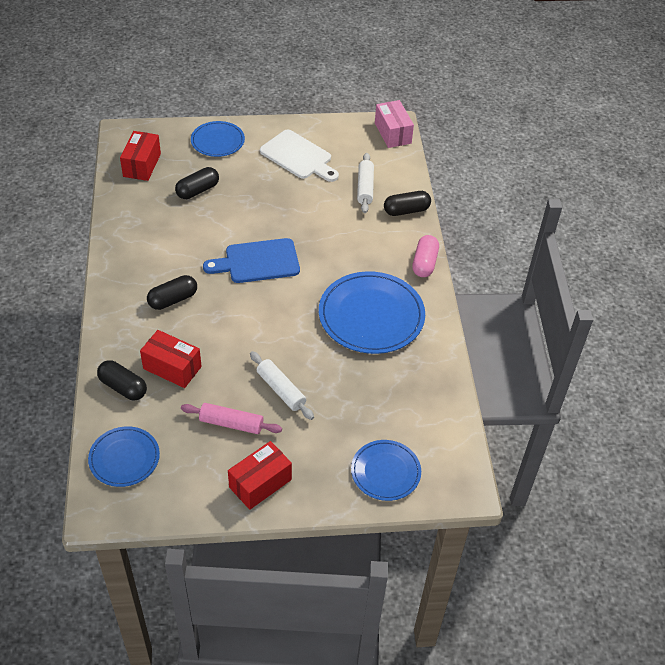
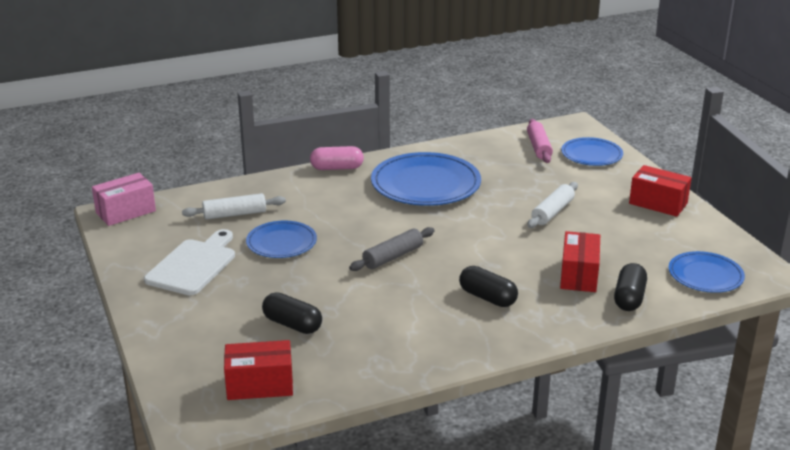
camera: 105 degrees left, 20 degrees down
pink rolling pin [181,403,282,434] -> pink rolling pin moved to [527,119,553,163]
blue plate [191,121,245,157] -> blue plate moved to [246,220,317,258]
blue cutting board [203,238,300,283] -> grey rolling pin [349,227,435,271]
black capsule [384,191,431,216] -> none

